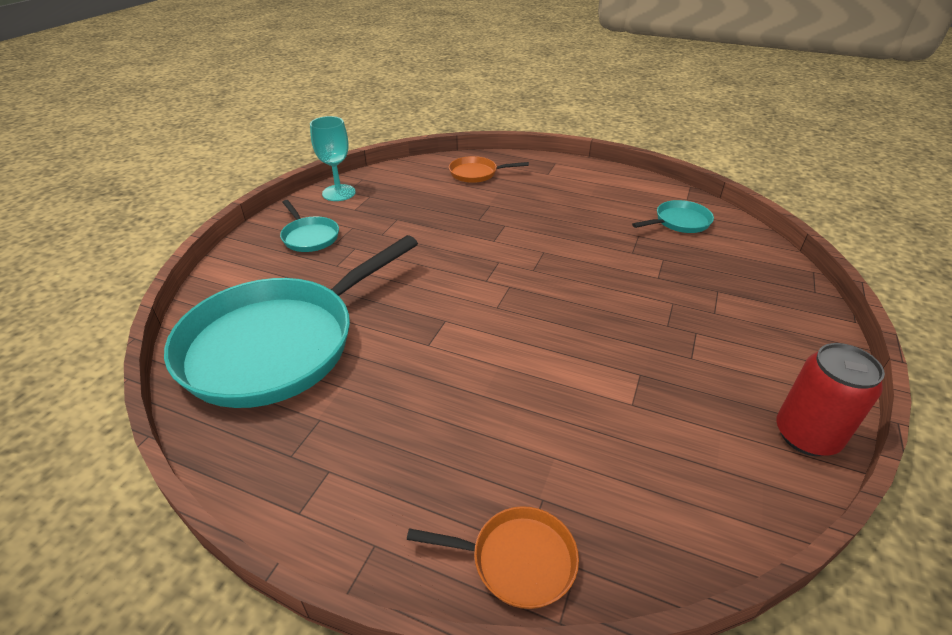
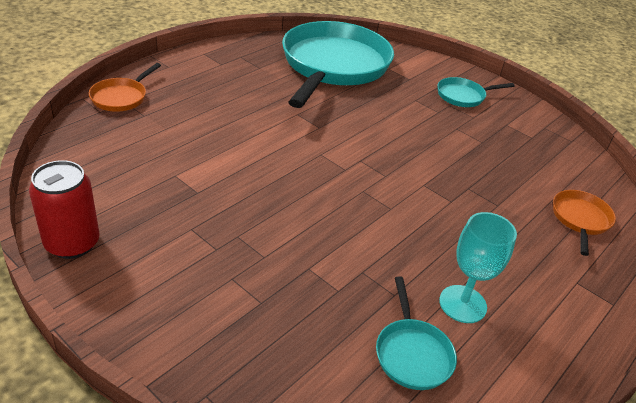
camera: 105 degrees right, 0 degrees up
turquoise pan [164,235,418,408] -> turquoise pan turned 45 degrees clockwise [282,21,394,108]
turquoise goblet [310,116,356,201] -> turquoise goblet moved to [439,212,517,323]

